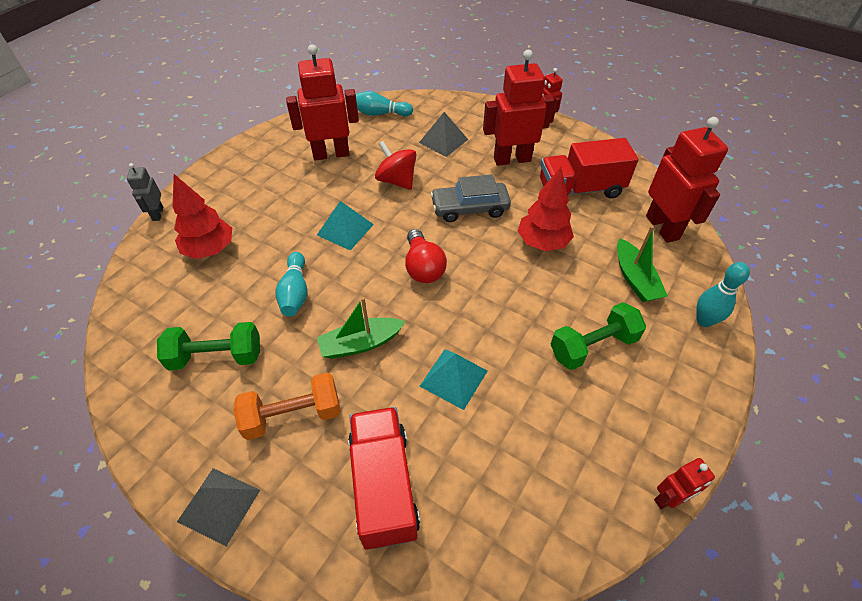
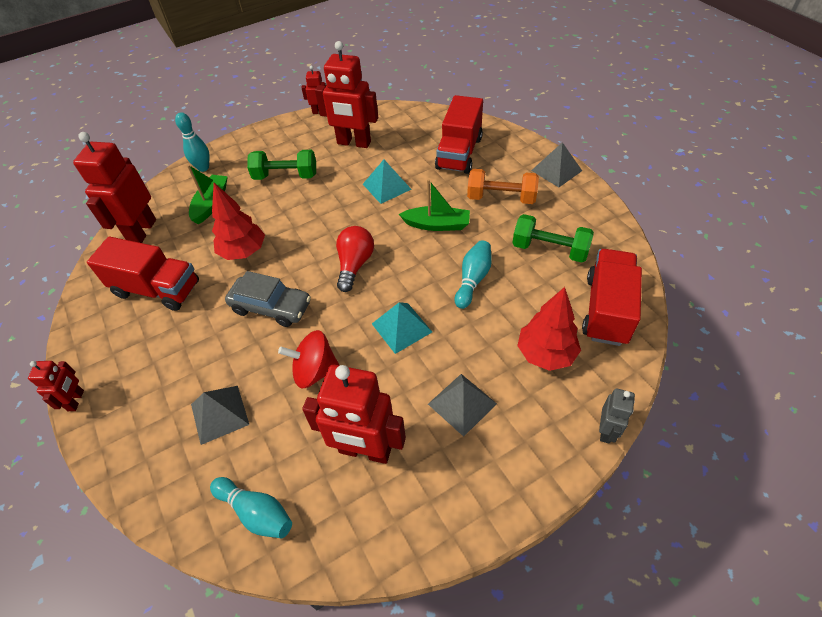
camera: 150 degrees left, 0 degrees up
red spinning top [375,141,416,190] -> red spinning top turned 105 degrees clockwise [278,330,340,389]
red robot [483,50,554,166] -> red robot moved to [315,41,378,148]
none -> grey pyramid [428,374,497,437]
none -> red truck [582,249,642,346]

